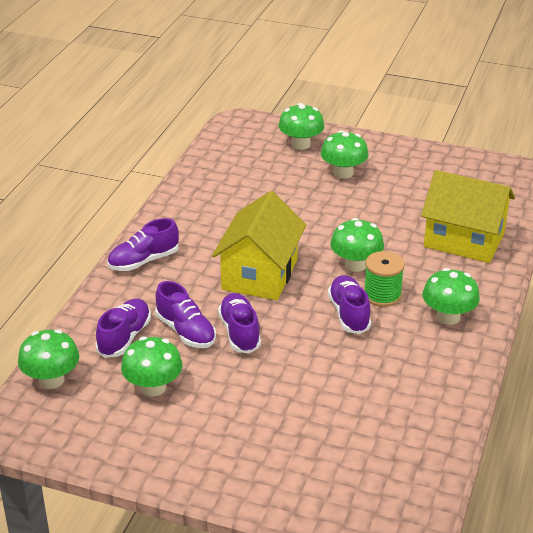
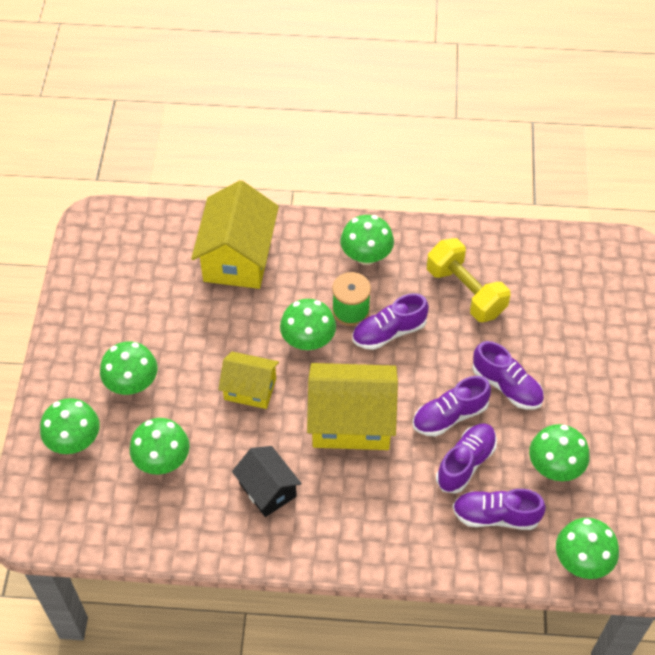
camera: 105 degrees left, 20 degrees up
purple shoe [107,218,179,271] -> purple shoe moved to [472,341,544,409]
none -> green mushroom [130,418,190,475]
none -> yellow house [218,352,279,409]
none -> black house [232,446,302,517]
none -> yellow dumbbell [427,238,510,322]

